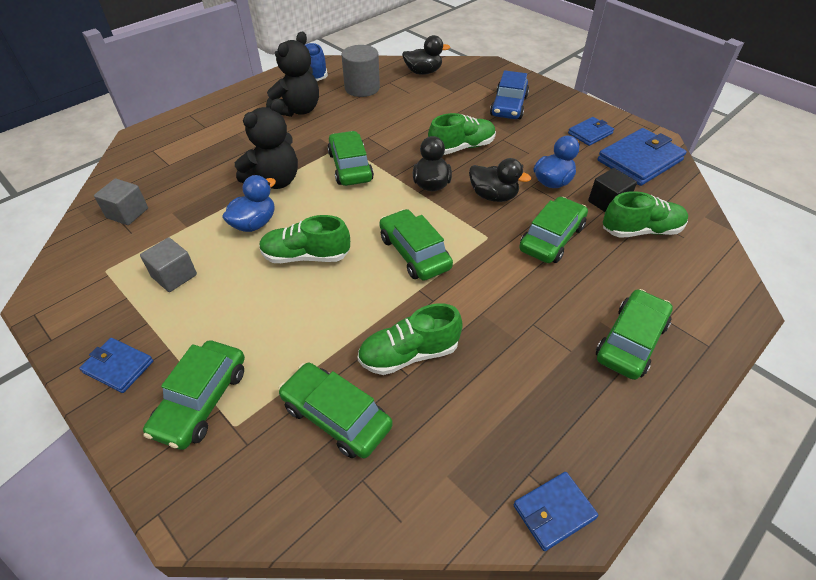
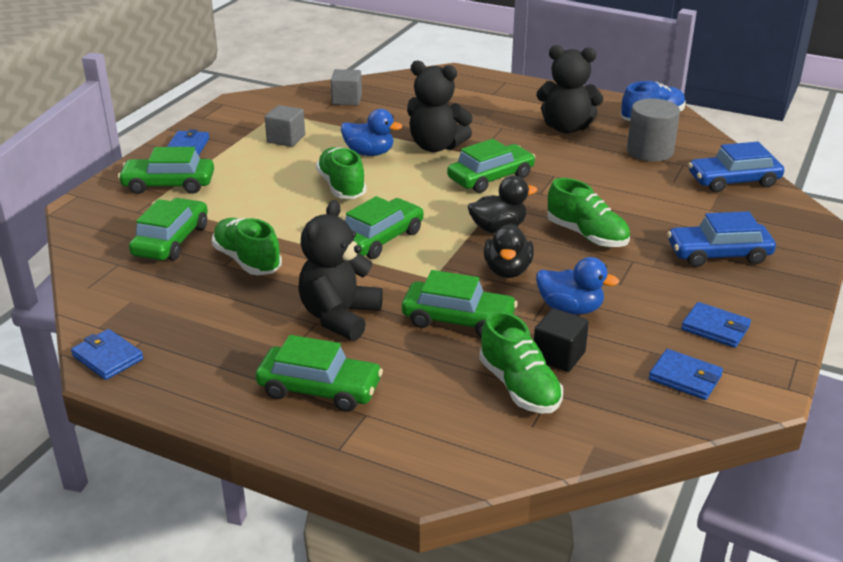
camera: 70 degrees right, 15 degrees down
black duck [402,35,450,75] -> blue car [688,142,784,192]
blue wallet [597,128,687,186] -> blue wallet [649,349,723,400], size x0.55
none -> black teddy bear [298,200,383,341]

